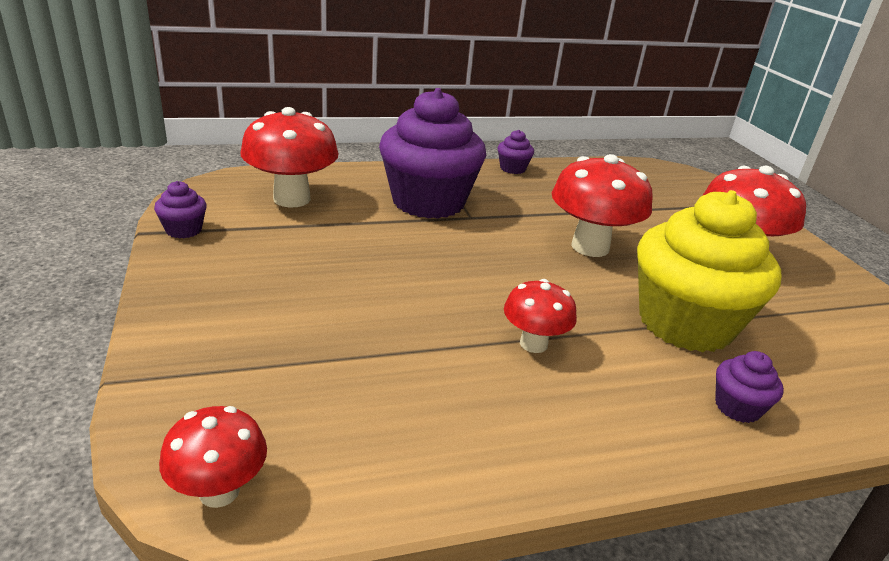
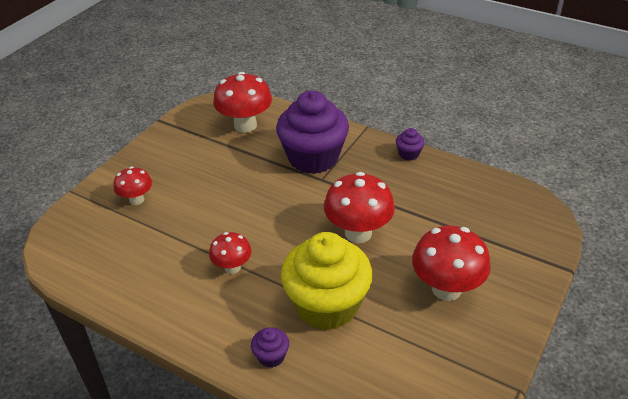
camera: 50 degrees right, 10 degrees up
purple cupcake [154,181,207,239] -> none
red mushroom [159,406,267,508] -> red mushroom moved to [114,167,152,205]

